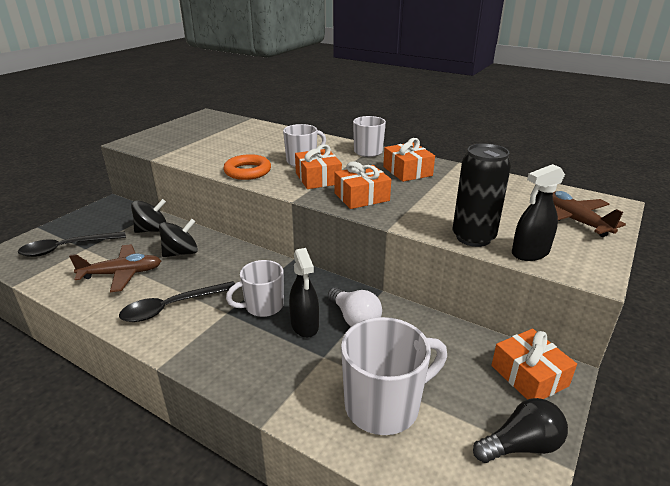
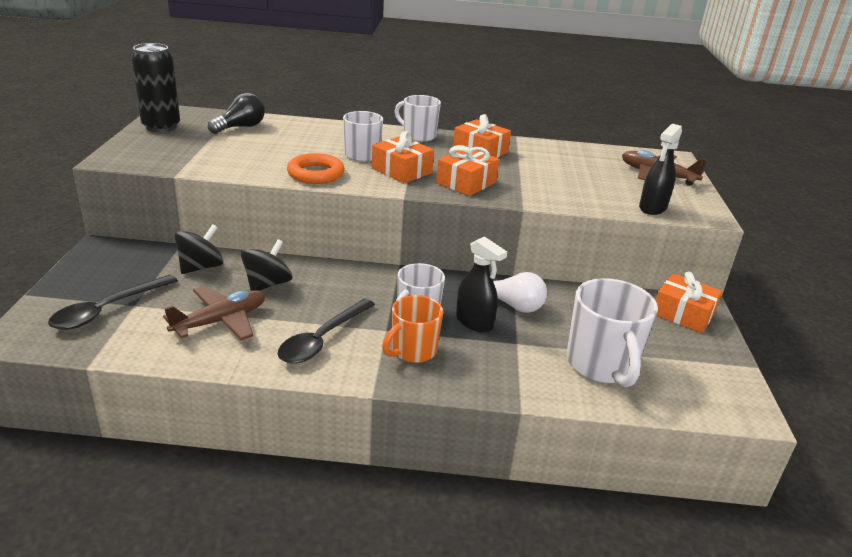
camera: 30 degrees left, 0 degrees up
white mug [341,317,447,435] -> white mug turned 135 degrees clockwise [567,278,658,387]
black can [453,143,511,247] -> black can moved to [131,43,180,132]
black light bulb [473,398,568,463] -> black light bulb moved to [208,93,265,134]
none -> orange mug [382,295,443,363]

